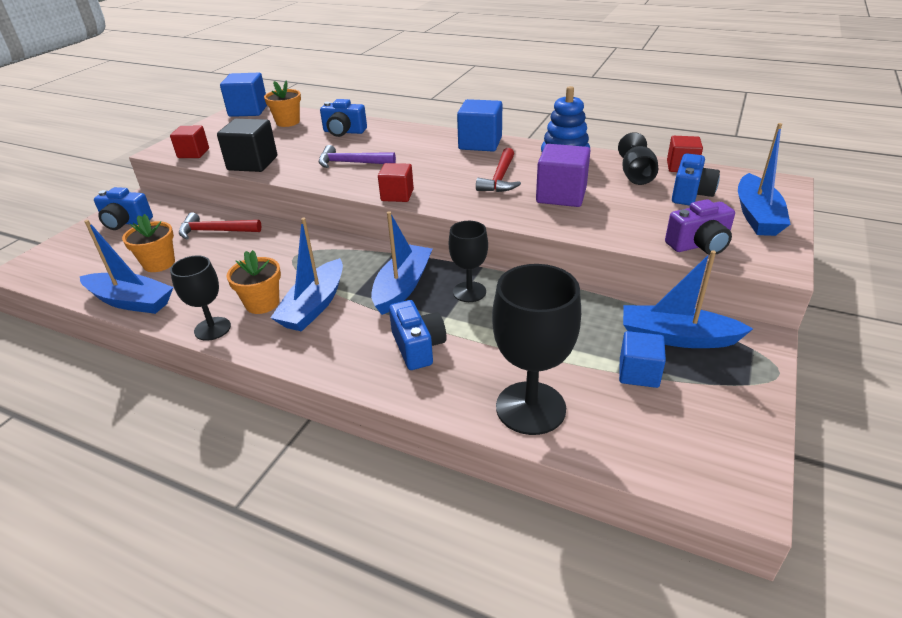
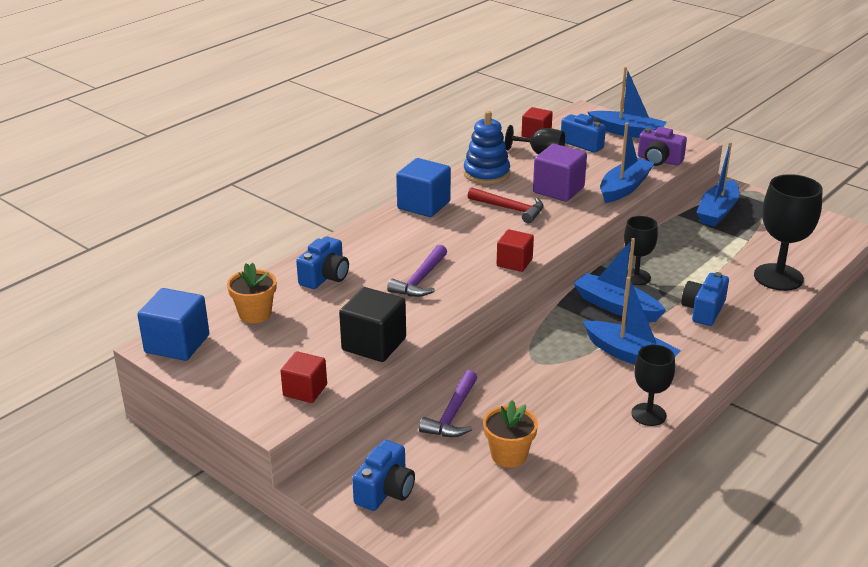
camera: 75 degrees left, 5 degrees down
blue boat [80,220,174,314] -> blue boat moved to [600,123,655,203]
red hammer [179,212,262,239] -> purple hammer [419,370,478,437]
orange flower pot [226,250,281,314] -> none
blue camera [389,300,446,370] -> blue camera turned 60 degrees counterclockwise [681,272,729,326]
blue cube [619,331,666,388] -> none
purple camera [665,199,735,255] -> purple camera turned 120 degrees clockwise [638,127,687,166]

